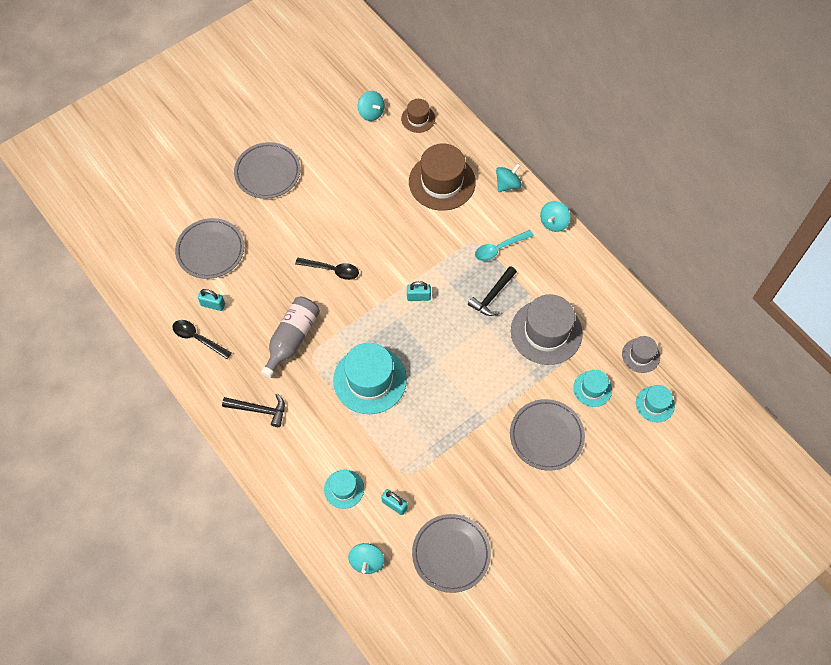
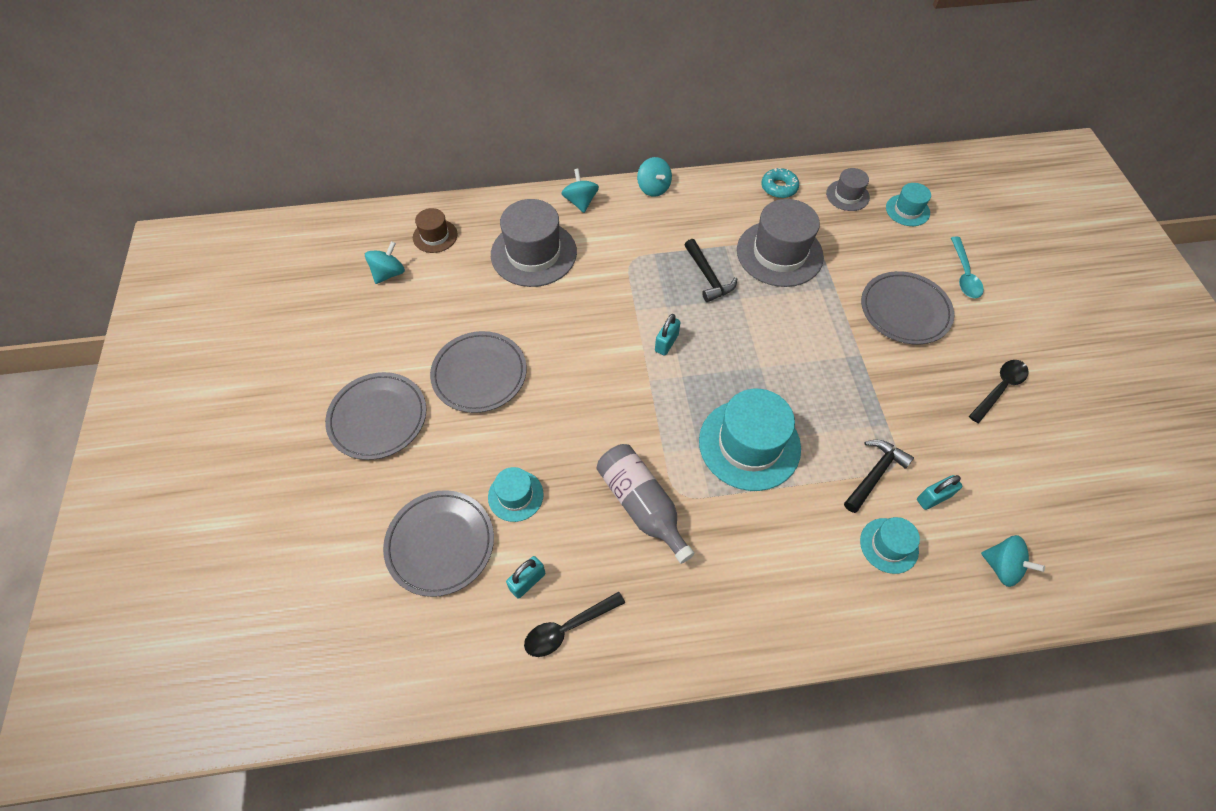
camera: 60 degrees left, 5 degrees down
black hammer [222,394,285,427] -> black hammer moved to [844,440,914,513]
black spoon [295,258,359,280] -> black spoon moved to [969,360,1029,423]
turquoise spinning top [358,91,384,121] -> turquoise spinning top turned 45 degrees counterclockwise [365,241,405,284]
brown hat [409,143,476,211] -> grey hat [491,199,577,287]
grey plate [412,514,491,593] -> grey plate moved to [430,331,527,413]
turquoise spoon [475,230,534,261] -> turquoise spoon moved to [951,237,984,298]
turquoise hat [573,370,612,407] -> turquoise hat moved to [488,467,544,522]
none -> turquoise donut [761,168,799,198]

